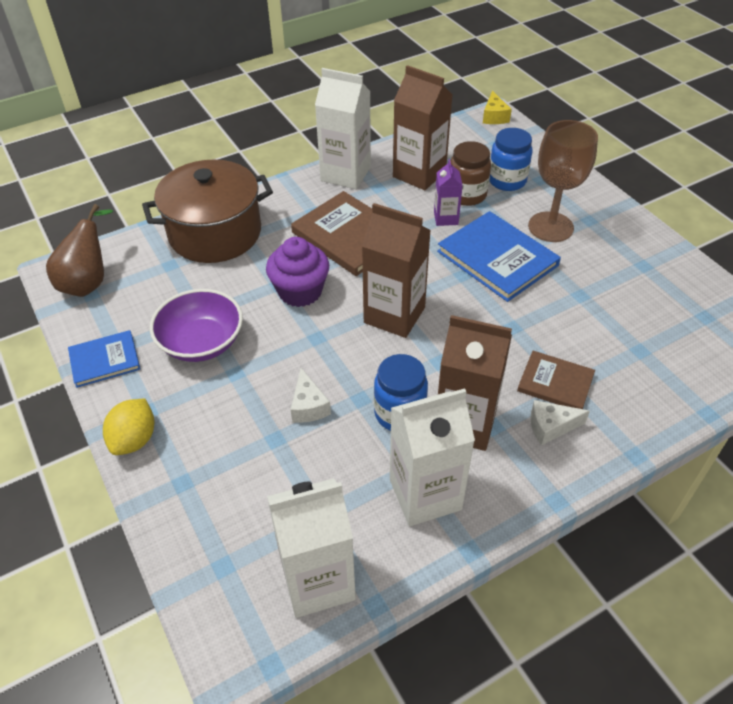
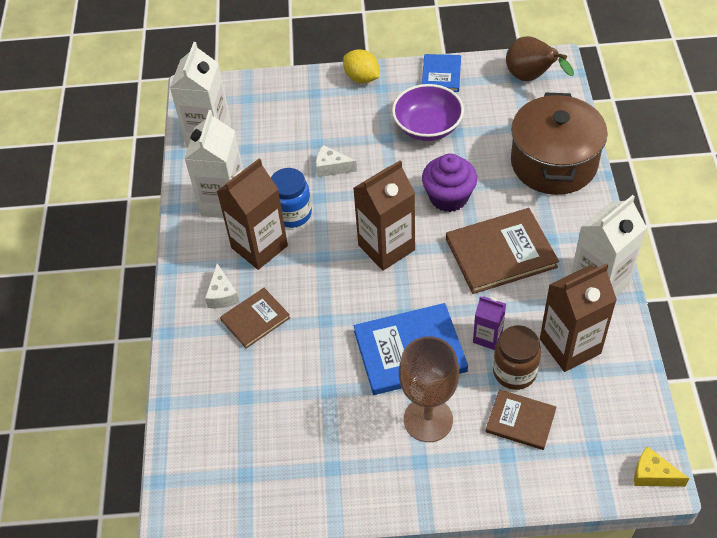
camera: 120 degrees right, 5 degrees up
blue jar [489,128,533,191] -> brown book [486,389,556,450]
white cheese [531,400,590,446] -> white cheese turned 150 degrees clockwise [205,263,239,308]

